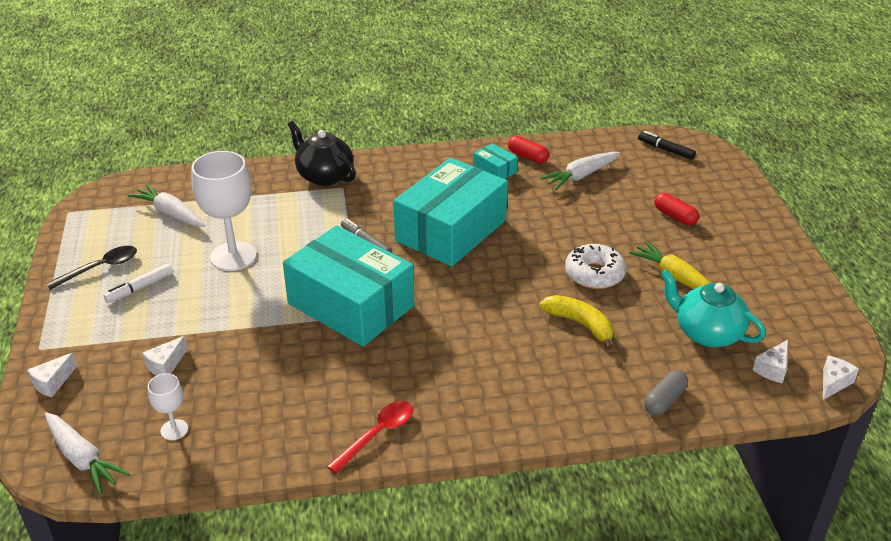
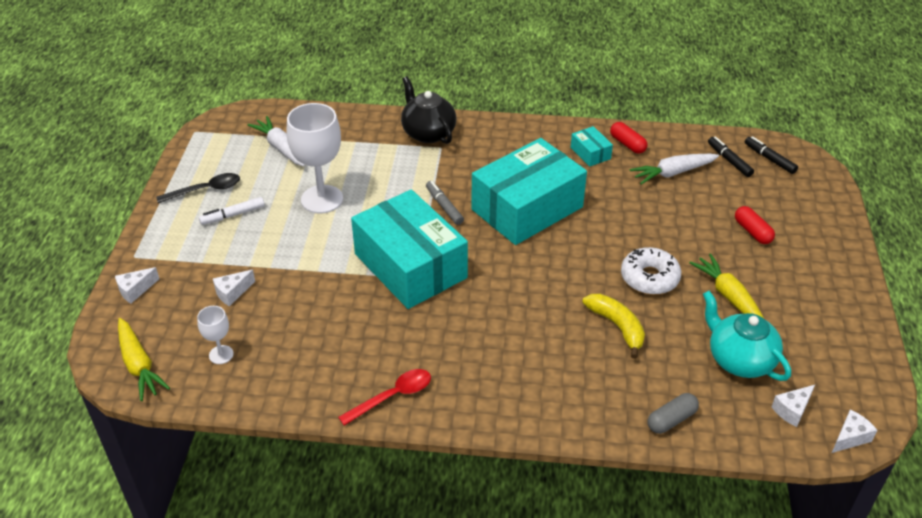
camera: 15 degrees right, 5 degrees up
white carrot [45,412,130,494] -> yellow carrot [118,318,170,401]
none -> black marker [708,136,754,177]

